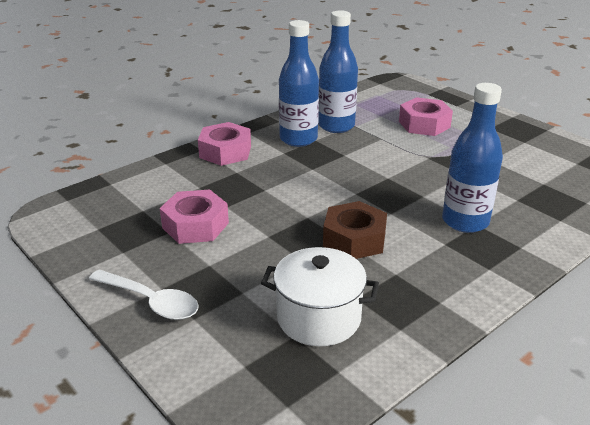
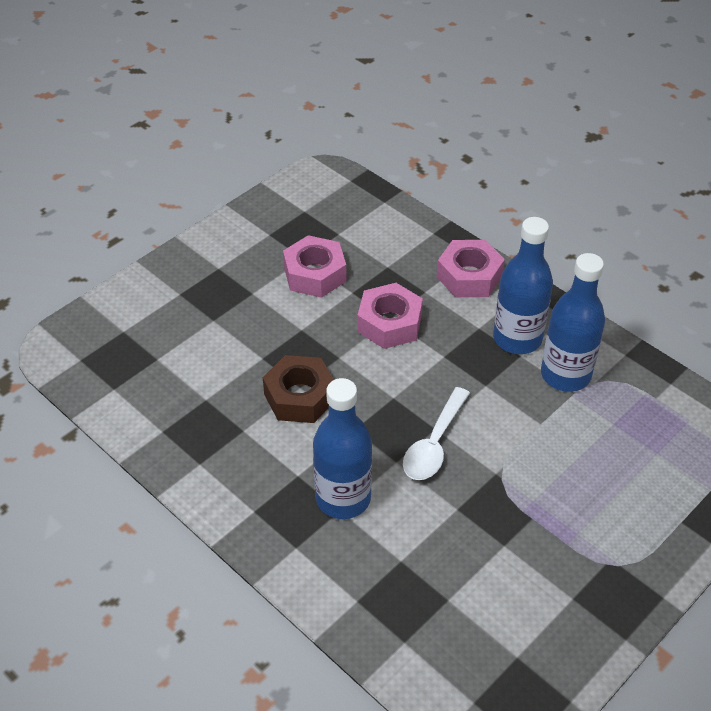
camera: 85 degrees right, 15 degrees up
white spoon [89,269,199,320] -> white spoon moved to [403,387,470,480]
white pot [261,247,379,346] -> none
pink nut [399,97,453,136] -> pink nut moved to [357,283,423,349]

